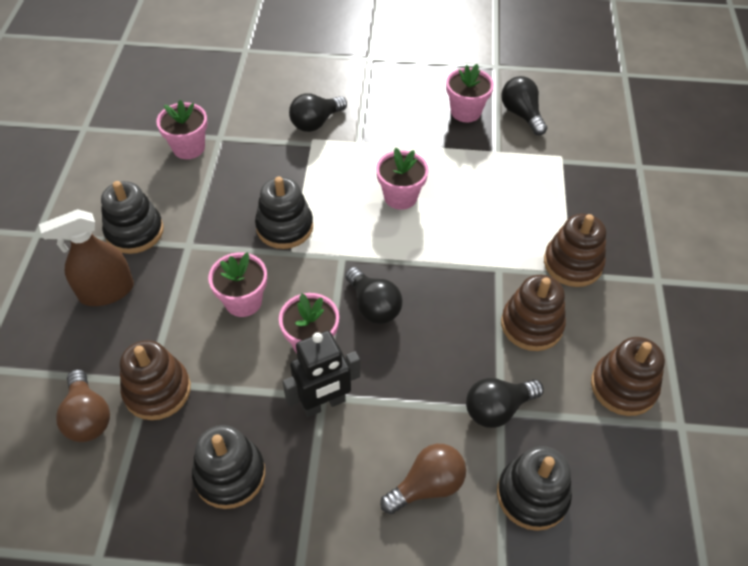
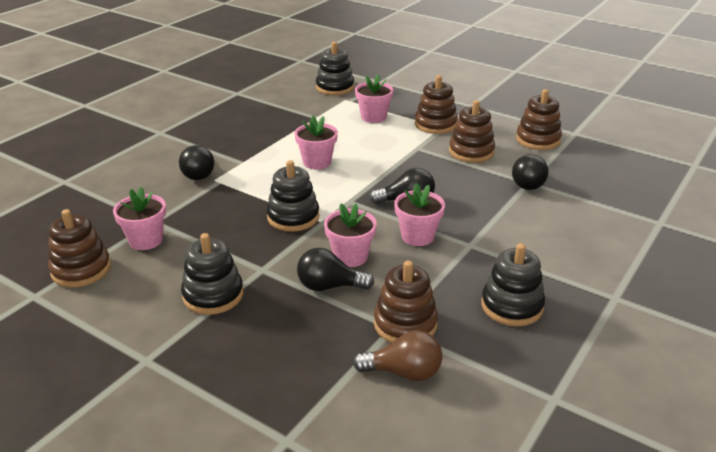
camera: 60 degrees left, 20 degrees down
brown spray bottle [39,209,134,306] -> none
black robot [282,331,360,417] -> none
brown light bulb [380,444,466,514] -> none
pink flower pot [446,64,494,122] -> pink flower pot moved to [355,74,393,123]
black stacking toy [497,446,572,531] -> black stacking toy moved to [316,42,354,95]
black light bulb [501,76,547,135] -> black light bulb moved to [297,248,374,291]
none -> brown stacking toy [48,209,111,287]

